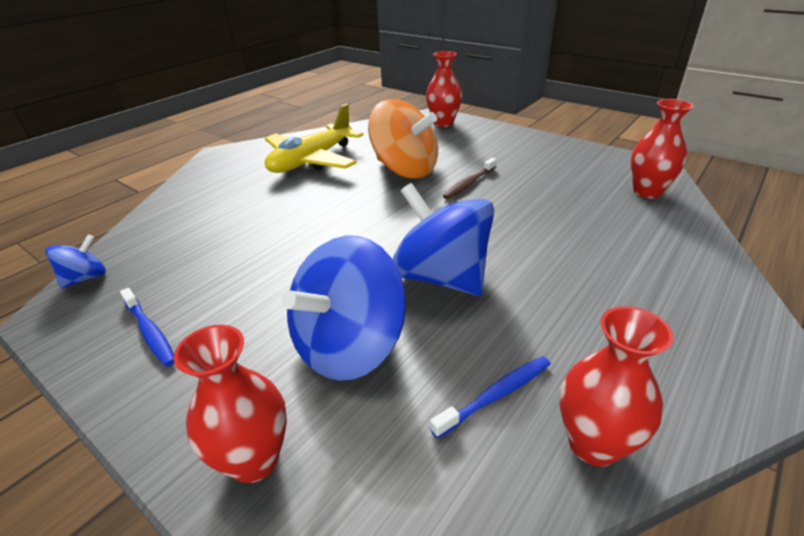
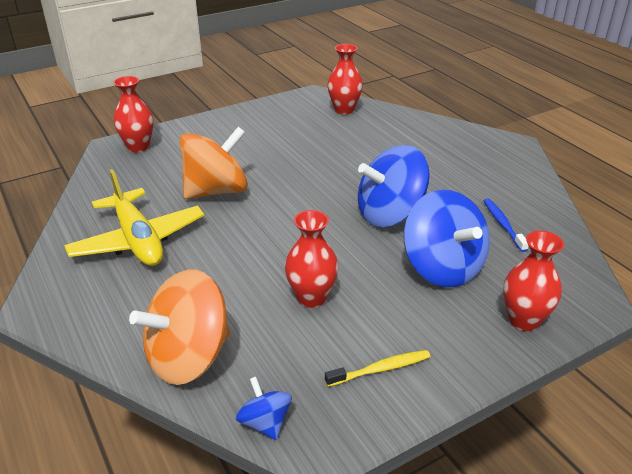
camera: 70 degrees left, 0 degrees up
blue toothbrush [120,288,174,367] -> yellow toothbrush [325,350,430,387]
brown toothbrush [443,158,497,199] -> none
red vase [560,306,674,466] -> red vase moved to [285,210,338,308]
none -> orange spinning top [129,270,230,385]

